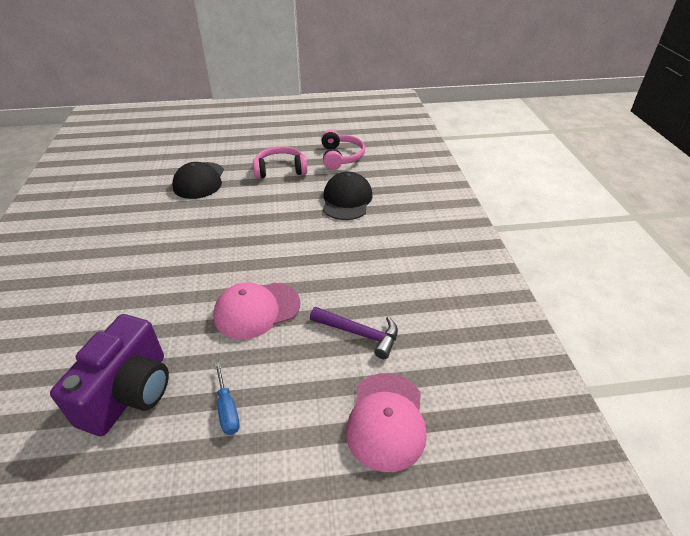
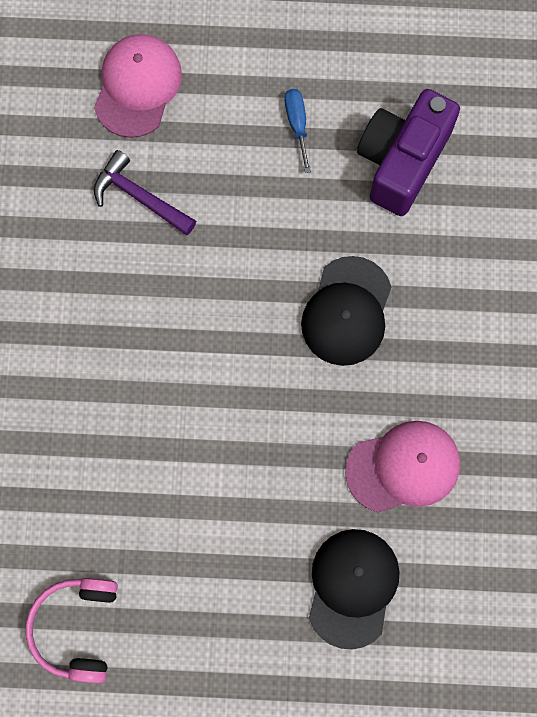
camera: 170 degrees left, 35 degrees up
pink cap [213,282,300,339] -> pink cap moved to [345,421,460,513]
pink headphones [253,146,307,179] -> none
black cap [323,172,373,220] -> black cap moved to [301,256,391,366]

